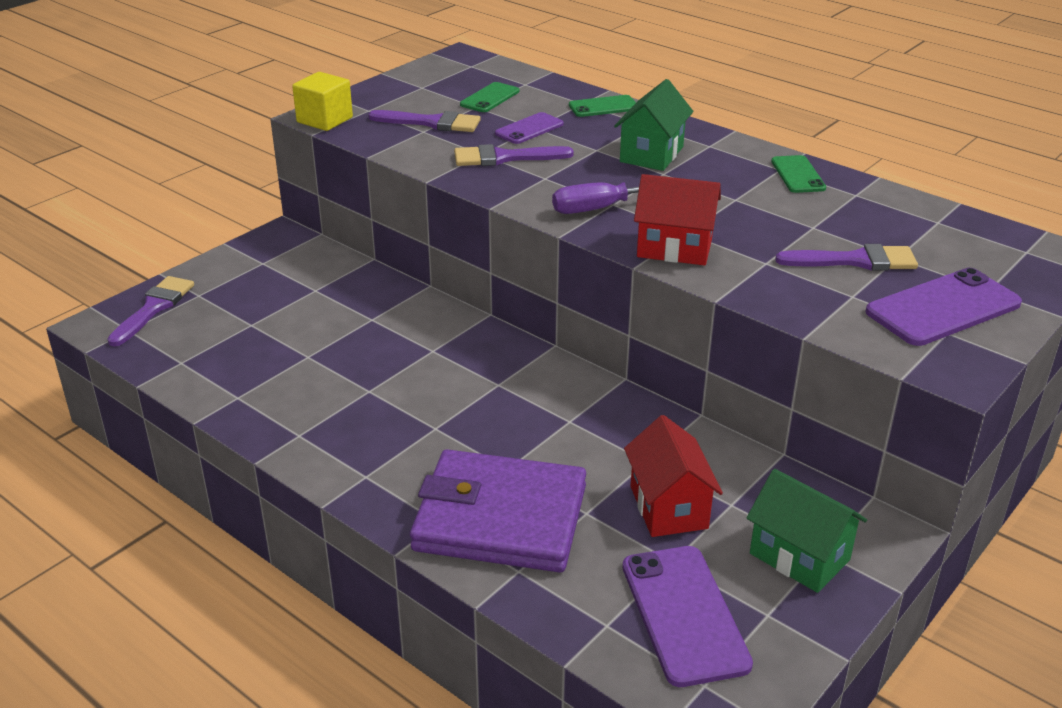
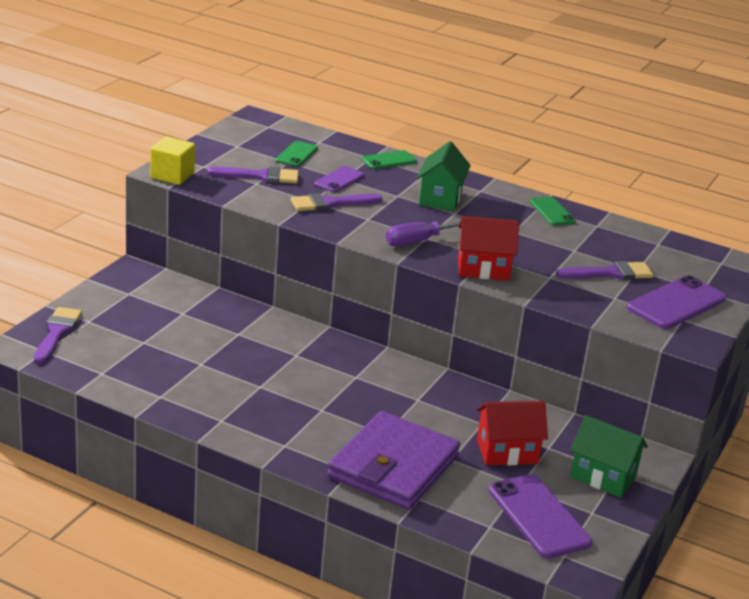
camera: 15 degrees left, 5 degrees down
purple wallet [410,449,586,572] -> purple wallet turned 60 degrees counterclockwise [327,411,460,510]
red house [624,415,723,537] -> red house turned 75 degrees counterclockwise [477,401,548,466]

